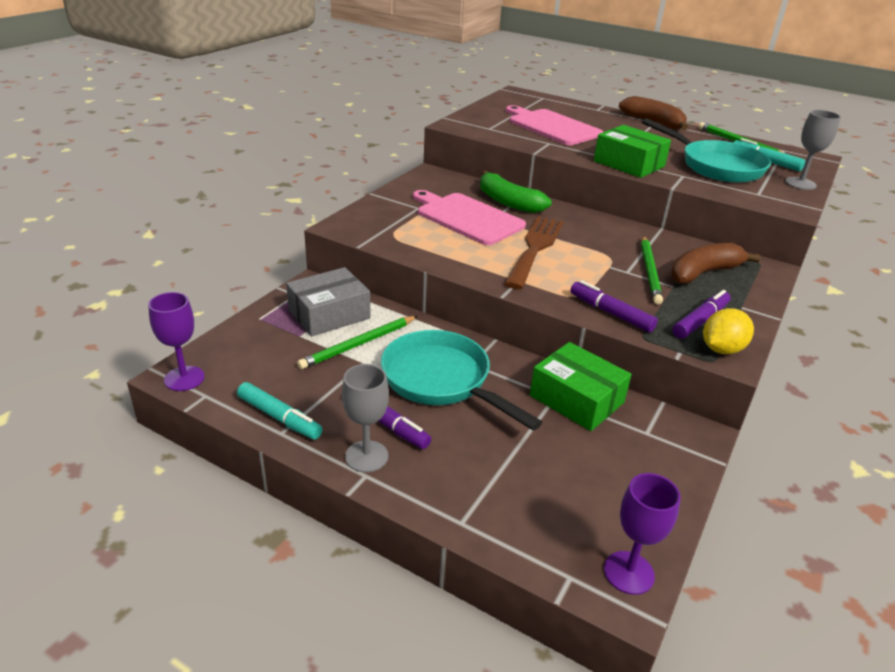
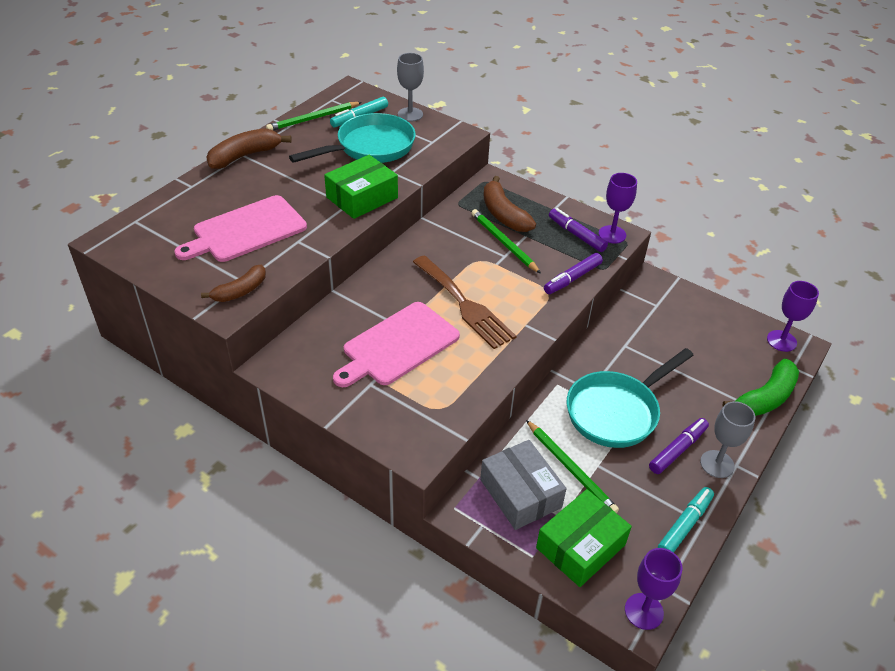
camera: 85 degrees left, 10 degrees up
green banana [480,171,552,213] -> green banana moved to [723,359,799,416]
brown fork [504,216,564,289] -> brown fork turned 150 degrees counterclockwise [413,256,516,349]
green box [530,342,632,431] -> green box moved to [536,489,632,587]
green pencil [641,236,663,305] -> green pencil turned 135 degrees counterclockwise [472,209,541,274]
yellow lemon [703,308,754,354] -> purple goblet [598,173,637,244]
none -> brown banana [201,265,266,302]

